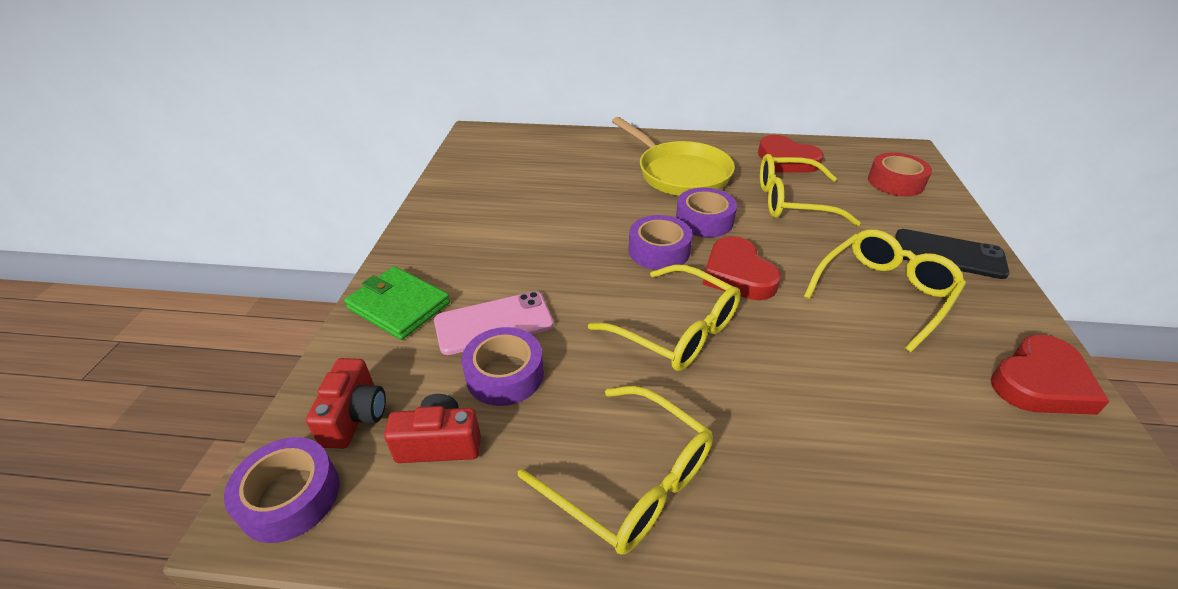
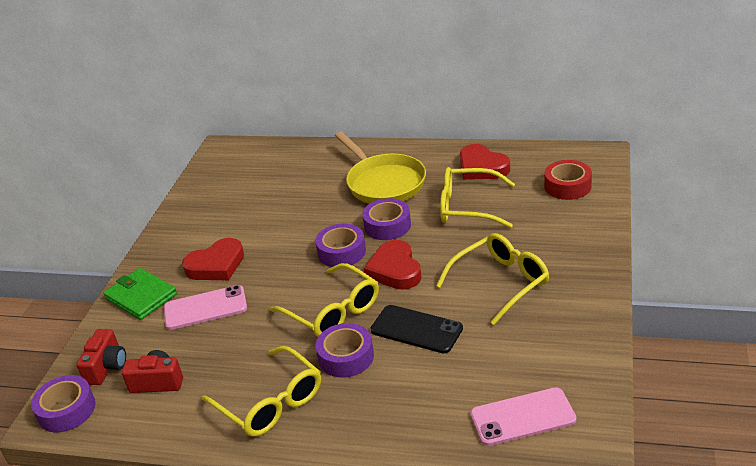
camera: 10 degrees right, 5 degrees down
purple tape [461,327,544,406] -> purple tape moved to [316,323,374,378]
black phone [896,229,1010,279] -> black phone moved to [370,305,463,353]
red heart [991,335,1110,415] -> red heart moved to [182,238,244,280]
none -> pink phone [470,387,577,446]

